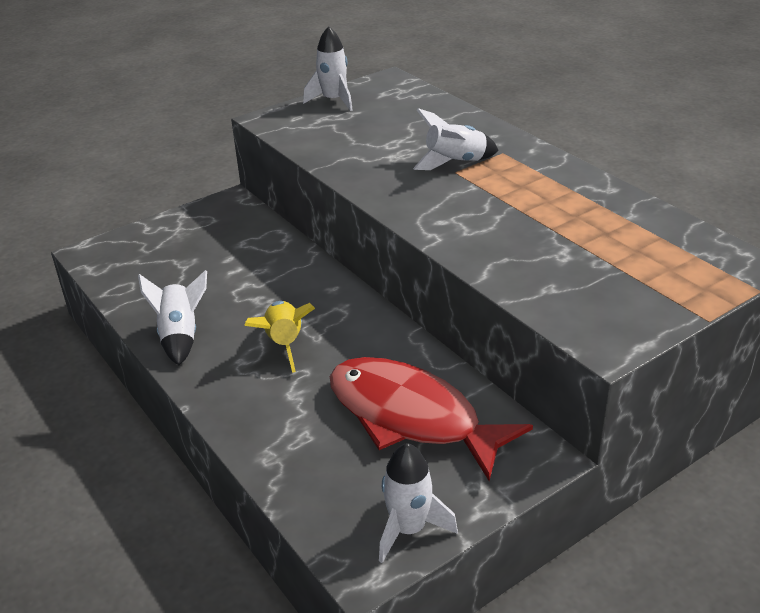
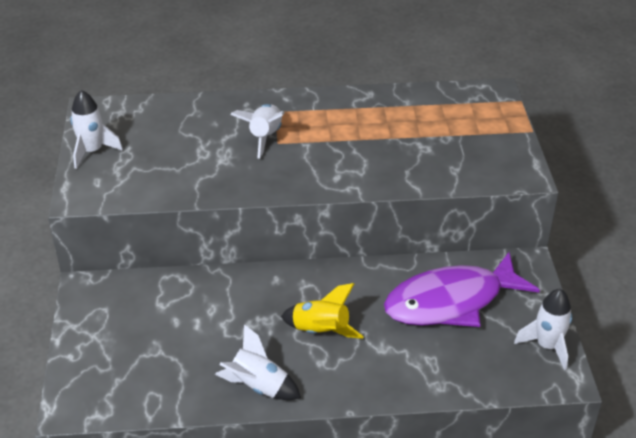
camera: 60 degrees left, 5 degrees up
red fish [330,357,533,481] -> purple fish [384,252,540,327]

